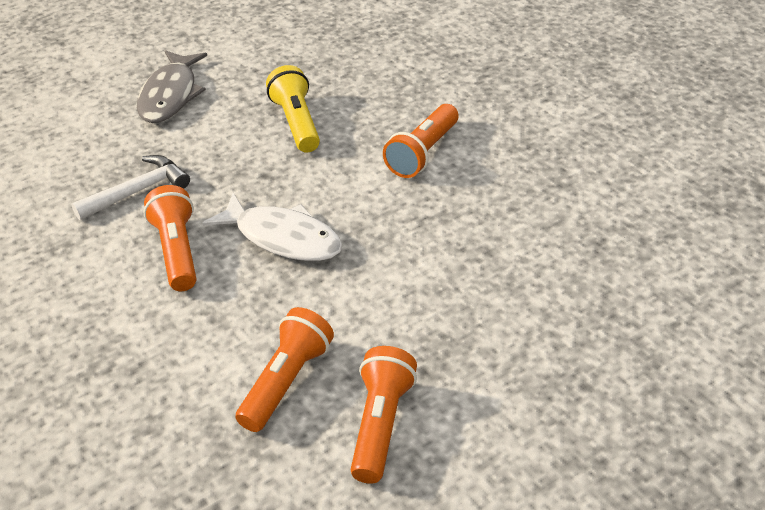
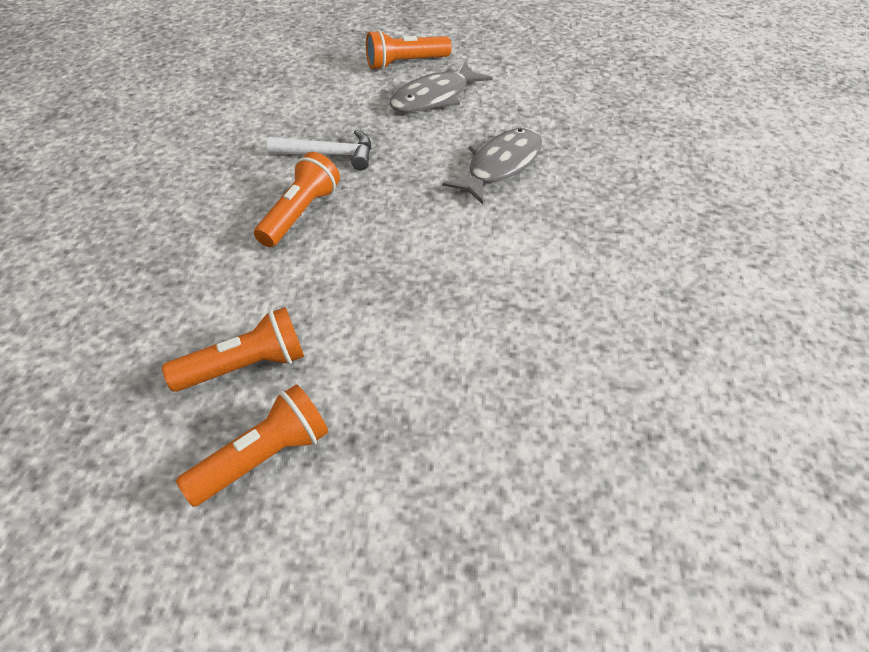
camera: 40 degrees right, 5 degrees up
white fish [203,193,343,261] -> none
yellow flashlight [266,65,320,153] -> grey fish [442,128,542,204]
orange flashlight [383,104,458,178] -> orange flashlight moved to [366,30,452,70]

